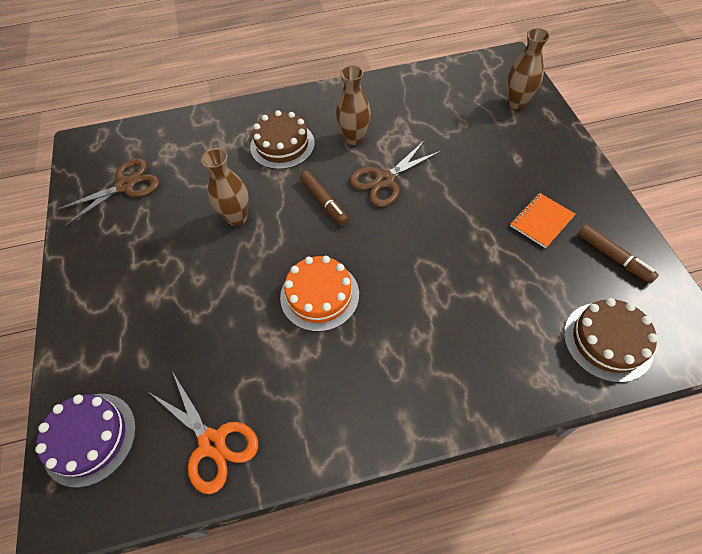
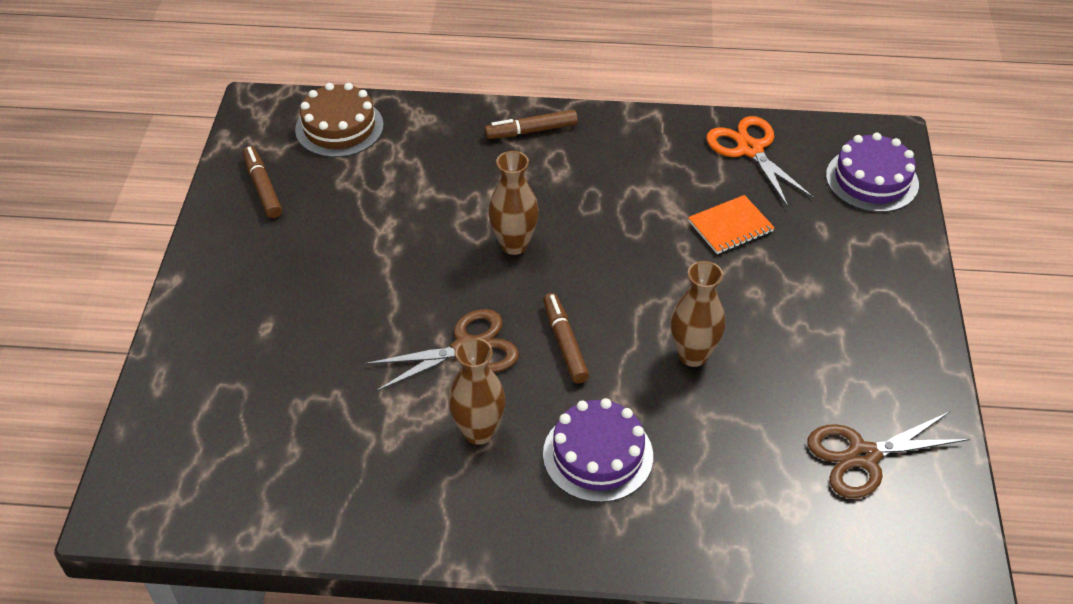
camera: 165 degrees left, 10 degrees down
brown cake [250,110,315,169] -> purple cake [543,398,653,503]
orange cake [280,256,359,332] -> none
brown vase [507,28,550,109] -> brown vase moved to [488,151,539,255]
orange notebook [510,193,576,248] -> orange notebook moved to [688,195,775,254]
none -> brown marker [485,110,578,139]

